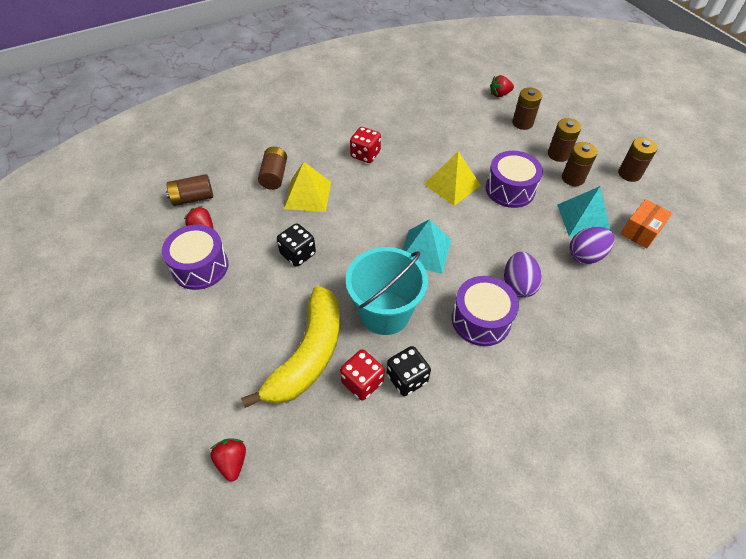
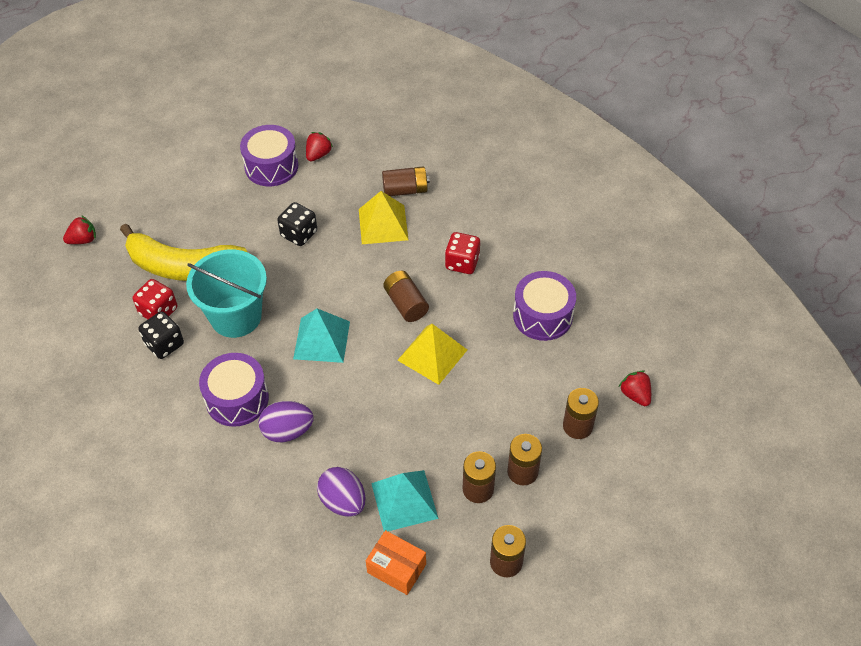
camera: 80 degrees right, 0 degrees up
brown battery [166,174,213,206] -> brown battery moved to [383,271,429,322]
purple drum [486,151,543,208] -> purple drum moved to [513,271,576,341]

